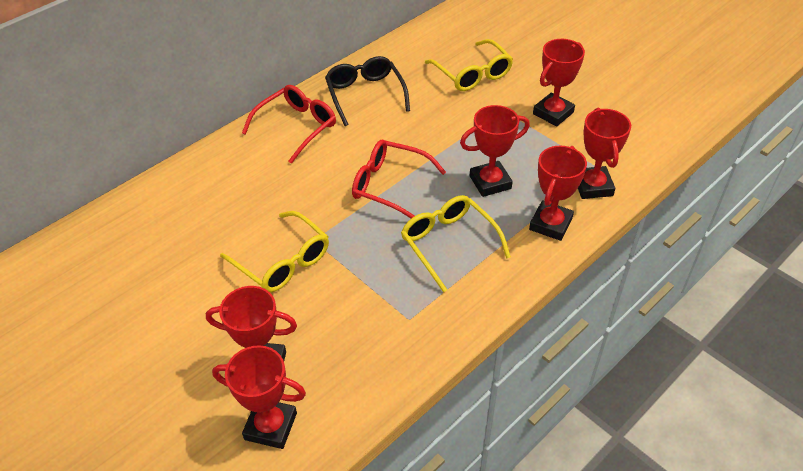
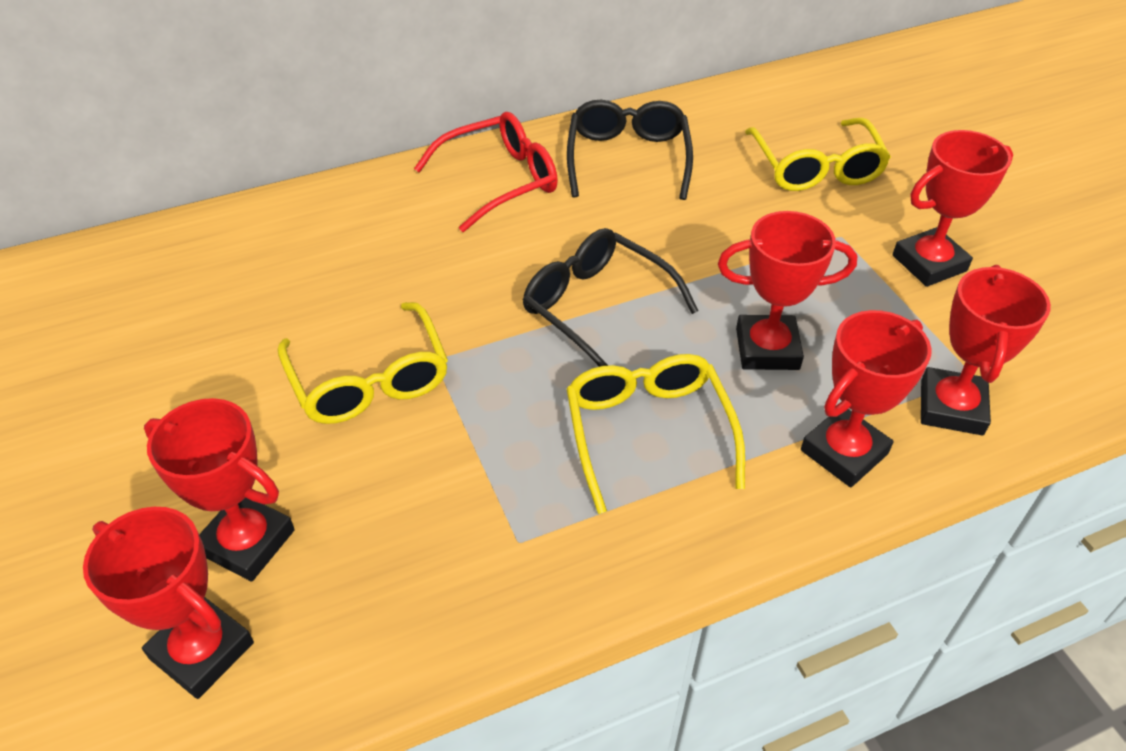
camera: 20 degrees right, 0 degrees up
red glasses [352,140,446,218] -> black glasses [523,228,699,367]

